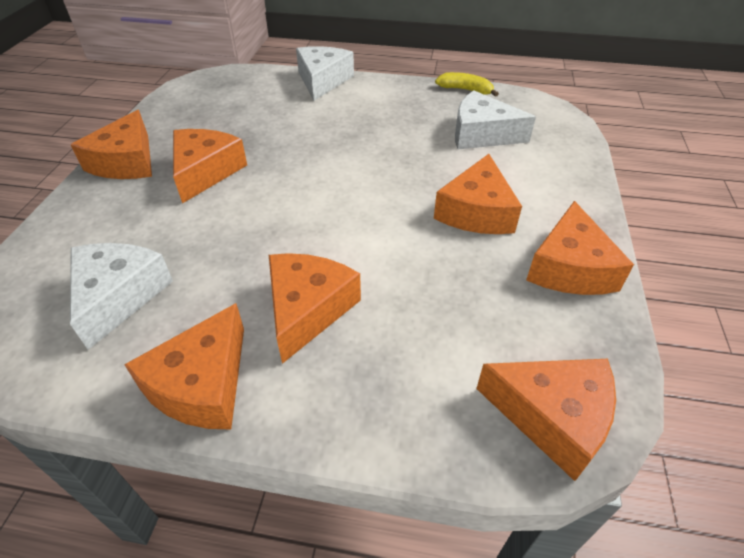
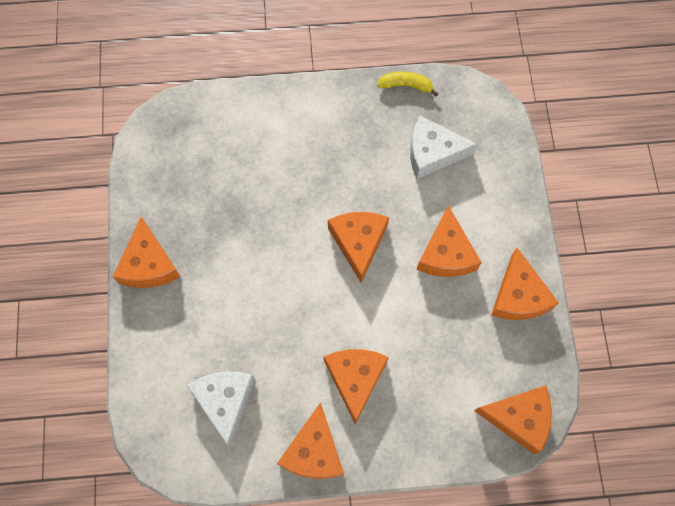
camera: 15 degrees left, 25 degrees up
orange cheese [173,129,247,204] -> orange cheese moved to [328,212,389,283]
white cheese [296,46,354,101] -> none

